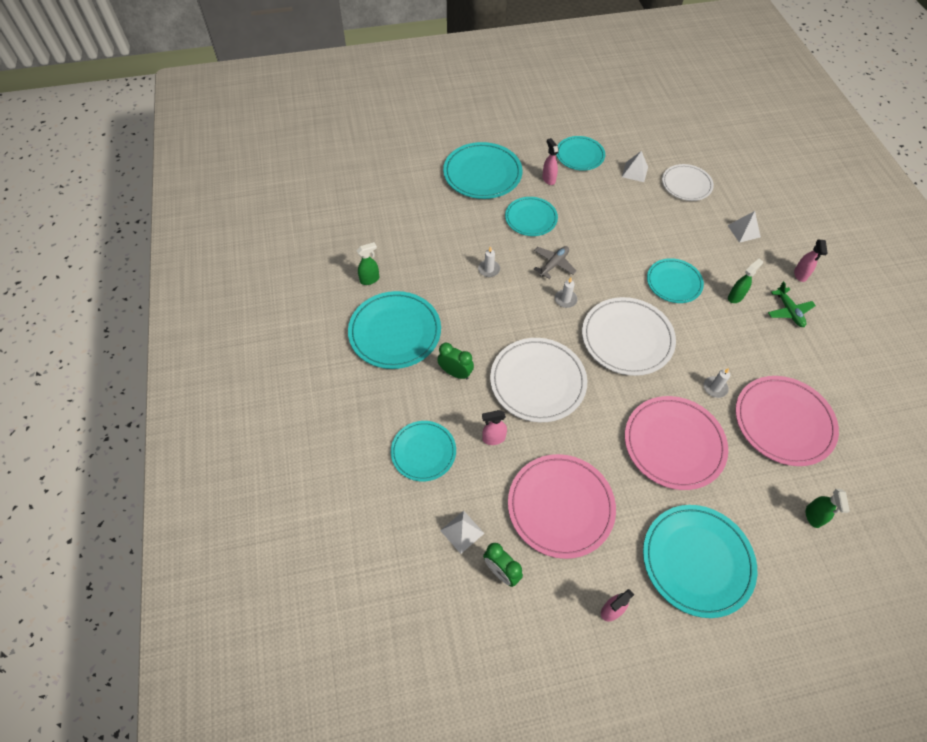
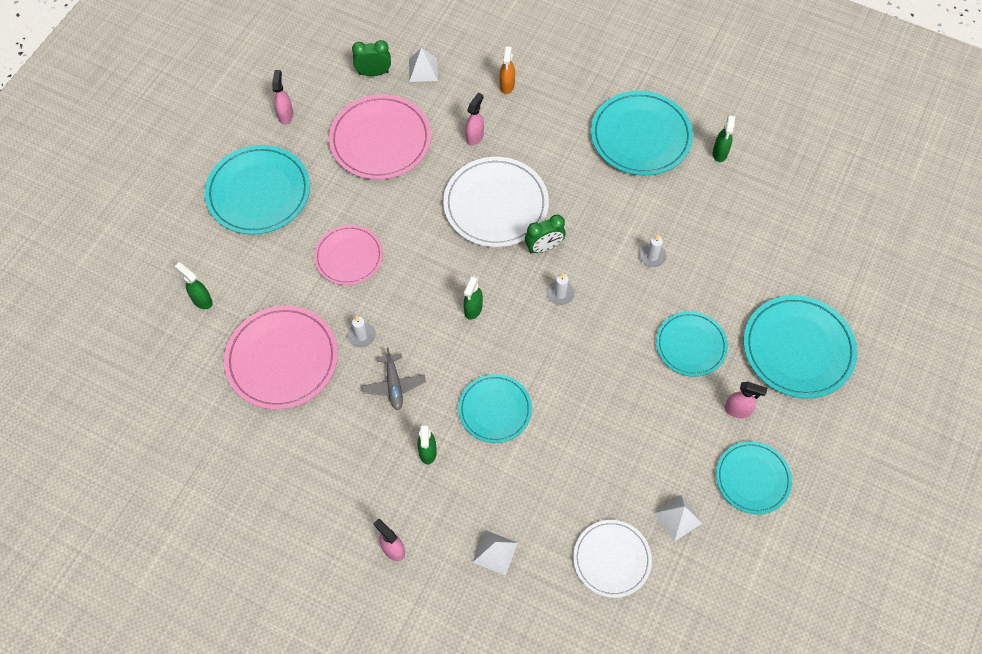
camera: 130 degrees right, 5 degrees up
turquoise plate [391,421,456,481] -> orange spray bottle [499,46,515,94]
green clock [437,343,474,379] -> green clock moved to [525,215,566,253]
grey plane [534,246,577,279] -> grey plane moved to [362,348,426,410]
white plate [582,297,676,376] -> green spray bottle [464,275,483,320]
pink plate [625,396,728,490] -> pink plate [314,225,383,285], size x0.64
green plane [768,281,816,327] -> none

